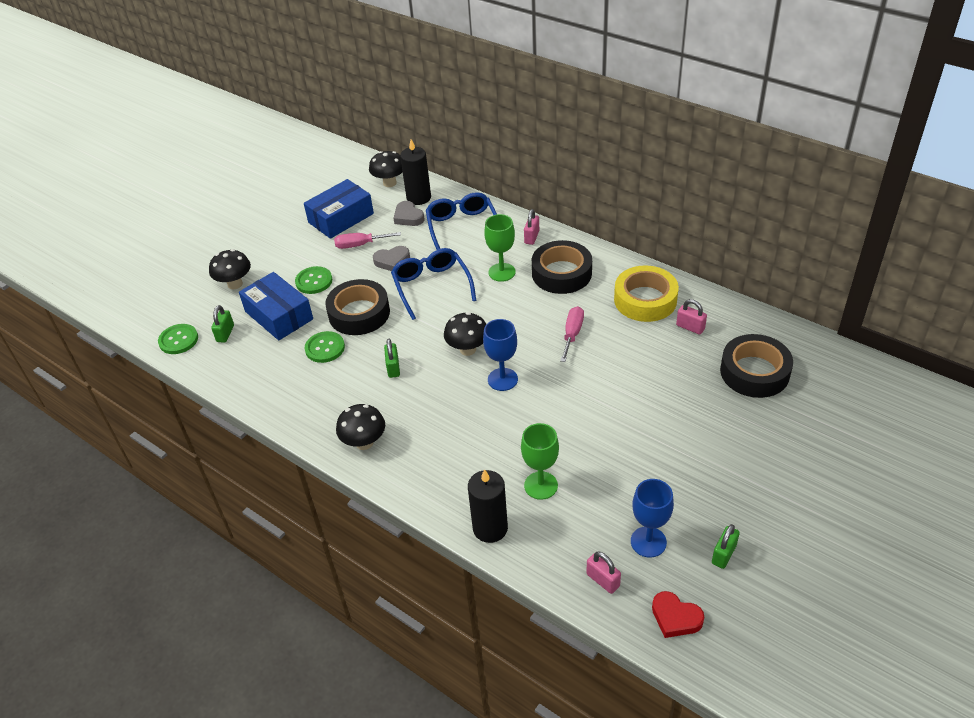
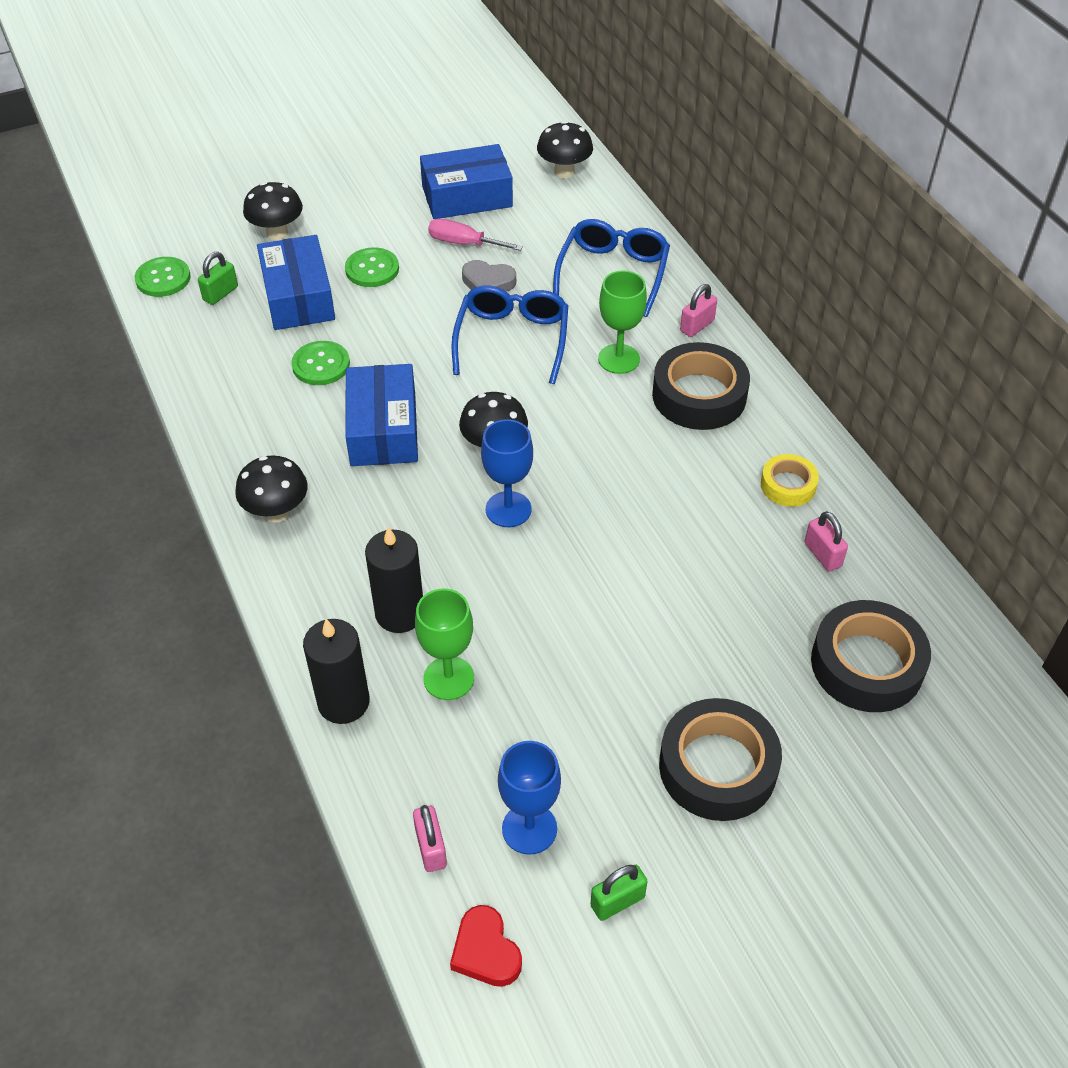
camera: 25 degrees right, 5 degrees up
black tape [325,279,390,335] -> black tape moved to [659,698,782,821]
green padlock [384,339,400,378] -> blue box [345,364,418,466]
grey heart [394,201,424,226] -> none
black candle [400,139,431,205] -> black candle moved to [365,527,423,633]
pink screwdriver [560,306,584,362] -> none
yellow tape [614,265,679,322] -> yellow tape [761,454,819,507], size x0.55

